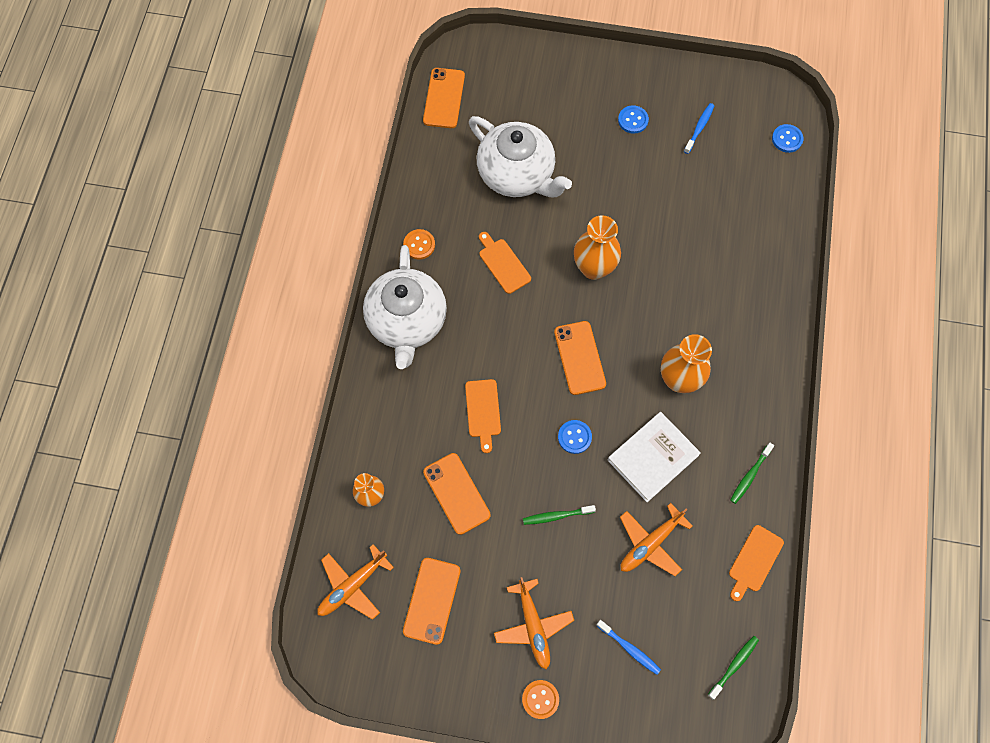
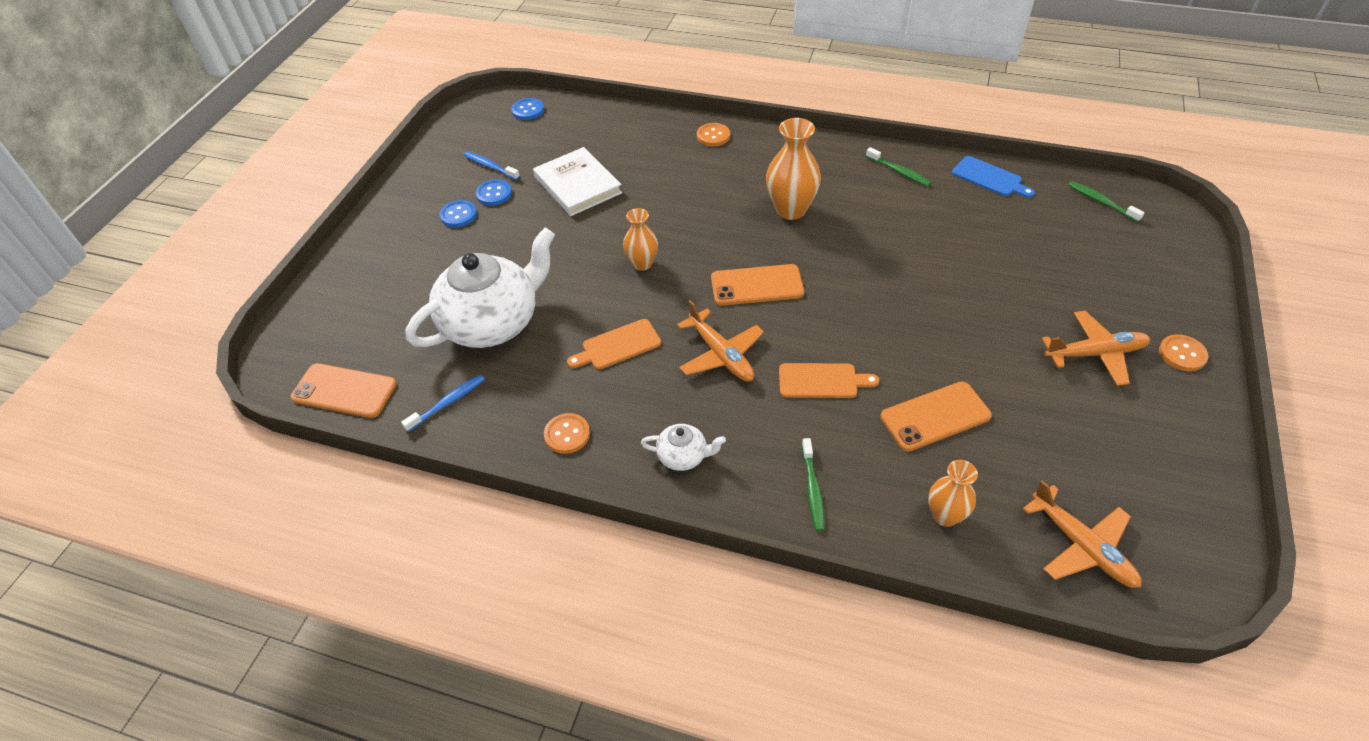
camera: 80 degrees left, 20 degrees down
white teapot [363,245,447,369] -> white teapot [641,424,726,471], size x0.43
orange phone [403,558,461,645] -> none
green toothbrush [523,505,596,525] -> green toothbrush moved to [802,438,825,531]
blue button [558,420,592,454] -> blue button moved to [476,179,512,206]
orange vase [574,215,621,280] -> orange vase [623,208,658,271], size x0.62
blue toothbrush [596,620,661,675] -> blue toothbrush moved to [401,375,485,432]
white book [608,412,701,502] -> white book moved to [533,147,622,216]
orange plane [620,503,693,576] -> orange plane moved to [677,300,764,382]
orange cutting board [729,525,784,601] -> blue cutting board [952,156,1035,198]
none -> orange button [697,123,730,147]

